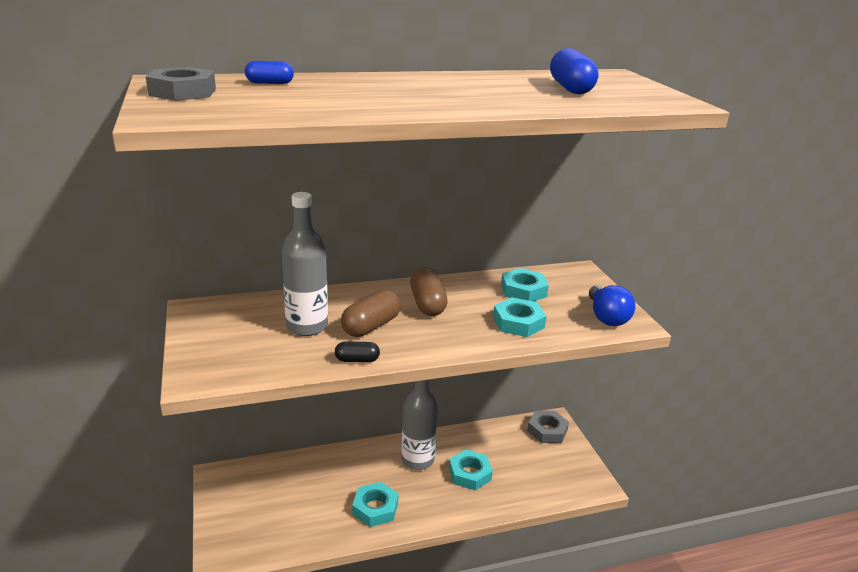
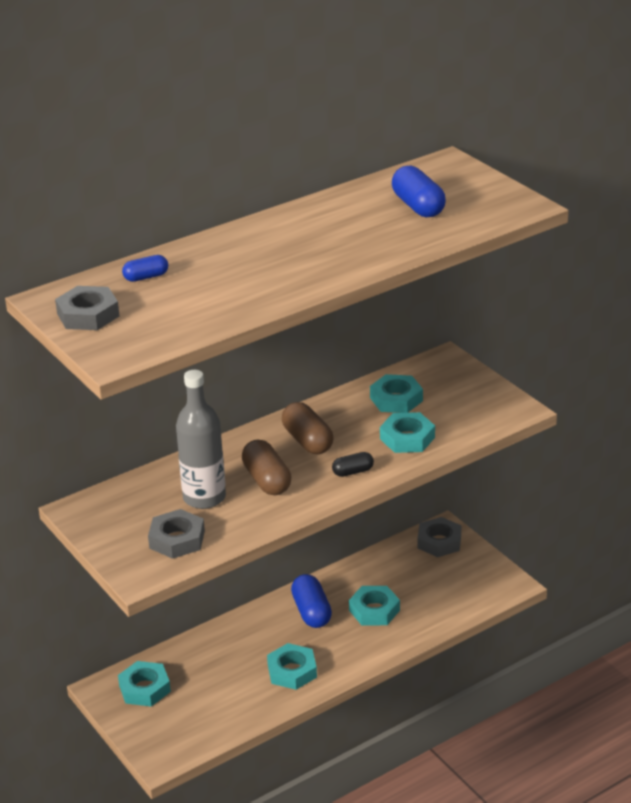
camera: 15 degrees left, 5 degrees up
black capsule [335,341,380,362] -> black capsule moved to [332,452,374,477]
brown capsule [341,289,401,337] -> brown capsule turned 45 degrees counterclockwise [242,440,291,495]
grey bottle [401,380,438,470] -> blue capsule [291,574,332,628]
blue light bulb [589,285,635,326] -> none
none -> turquoise nut [118,661,171,707]
none -> grey nut [148,509,205,559]

